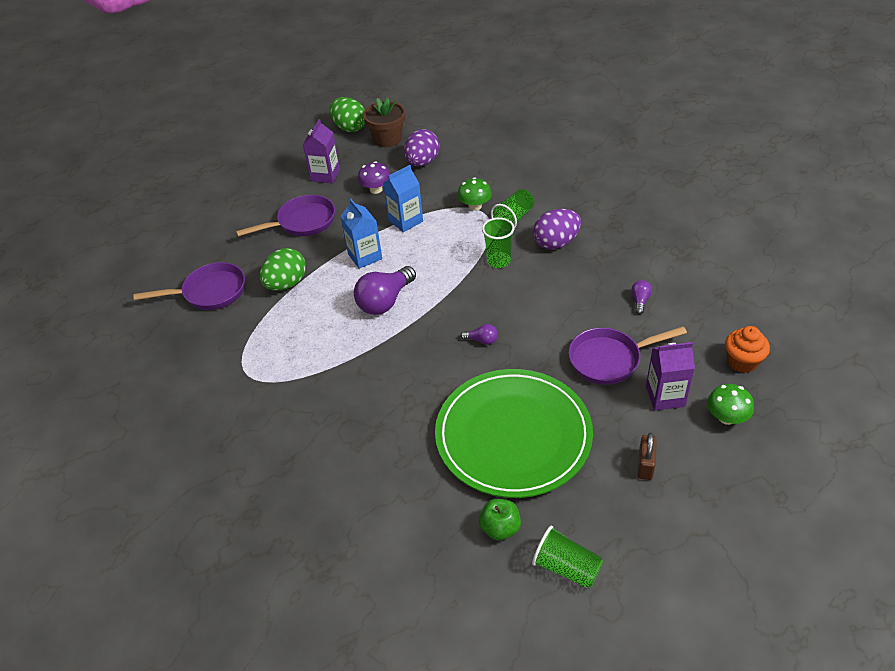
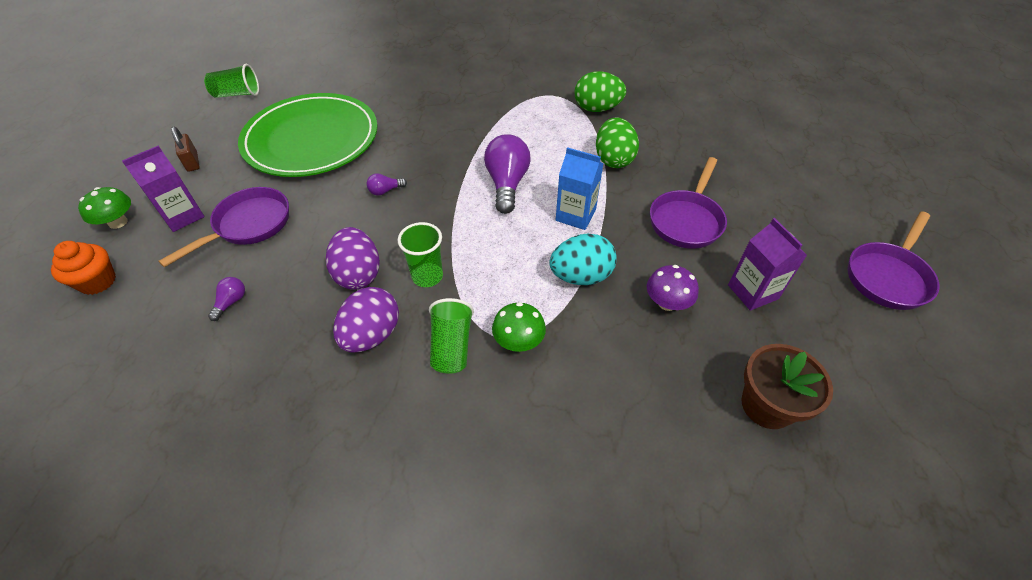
camera: 140 degrees right, 5 degrees up
purple pan [133,262,245,310] -> purple pan moved to [848,211,940,310]
green egg [329,97,365,132] -> green egg moved to [574,71,626,112]
blue carton [383,165,423,232] -> turquoise egg [549,233,617,285]
purple egg [404,129,440,166] -> purple egg moved to [326,227,380,290]
green apple [479,499,521,541] -> none
purple light bulb [631,280,652,314] -> purple light bulb turned 135 degrees counterclockwise [208,277,245,321]

